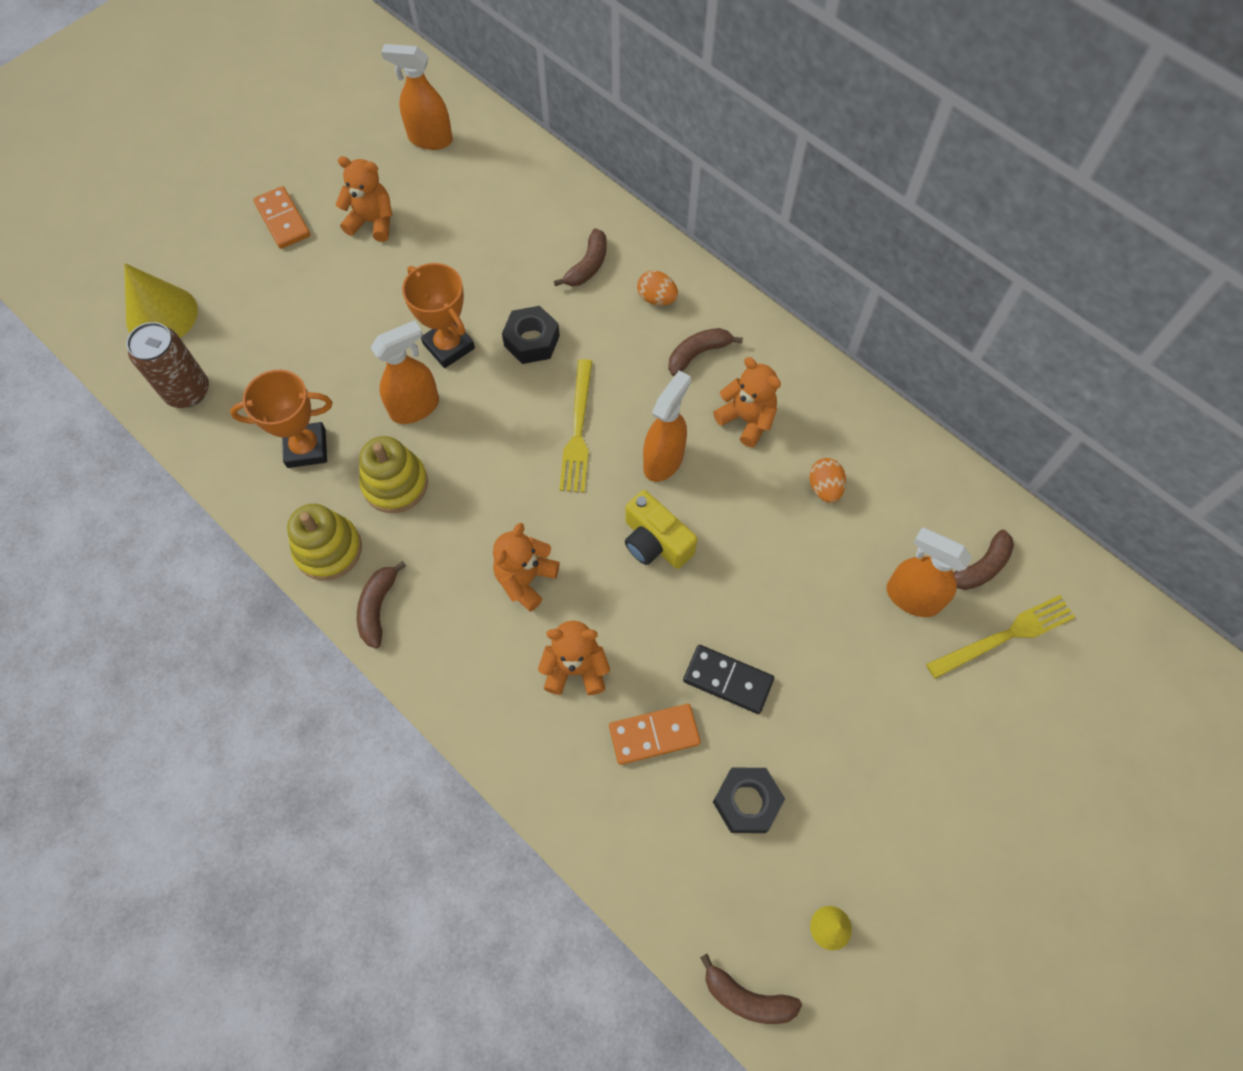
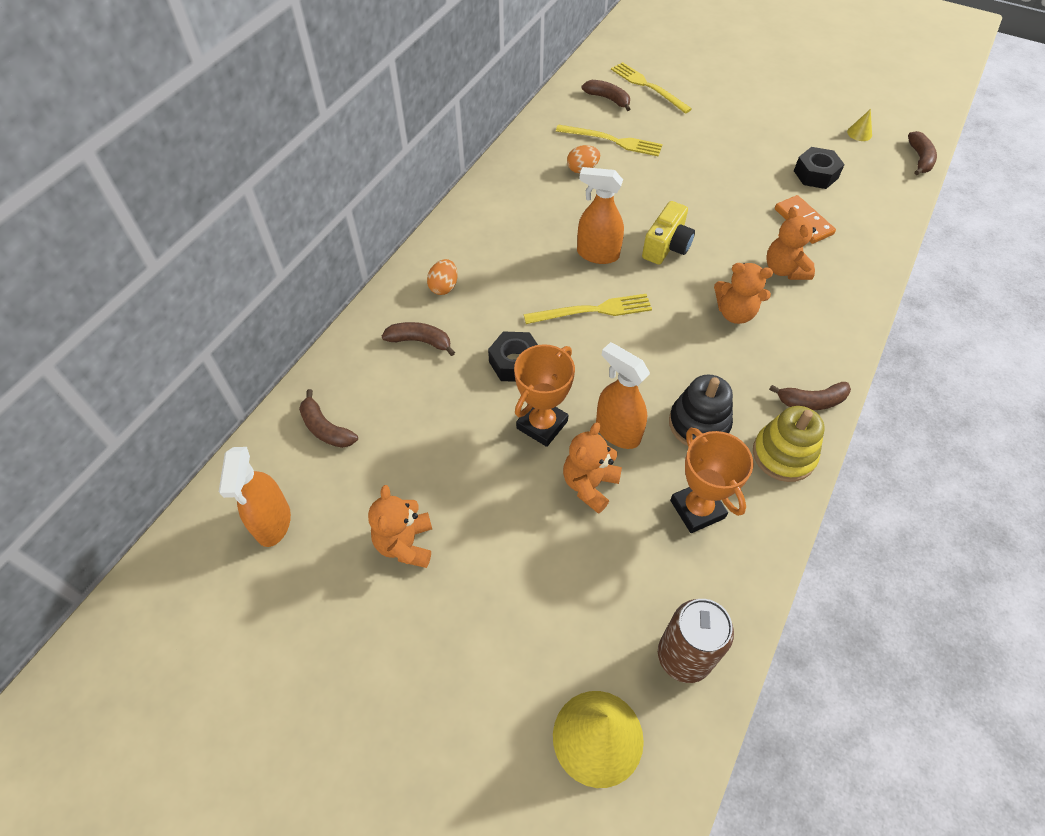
camera: 105 degrees left, 10 degrees down
orange domino [253,186,310,249] -> none
yellow stacking toy [359,436,428,513] -> black stacking toy [669,374,733,446]
brown banana [668,328,743,376] -> brown banana moved to [299,389,358,448]
black domino [683,645,774,714] -> none
orange teddy bear [713,357,781,447] -> orange teddy bear moved to [563,423,622,514]
orange spray bottle [886,528,972,617] -> none
none -> yellow fork [556,125,663,156]

